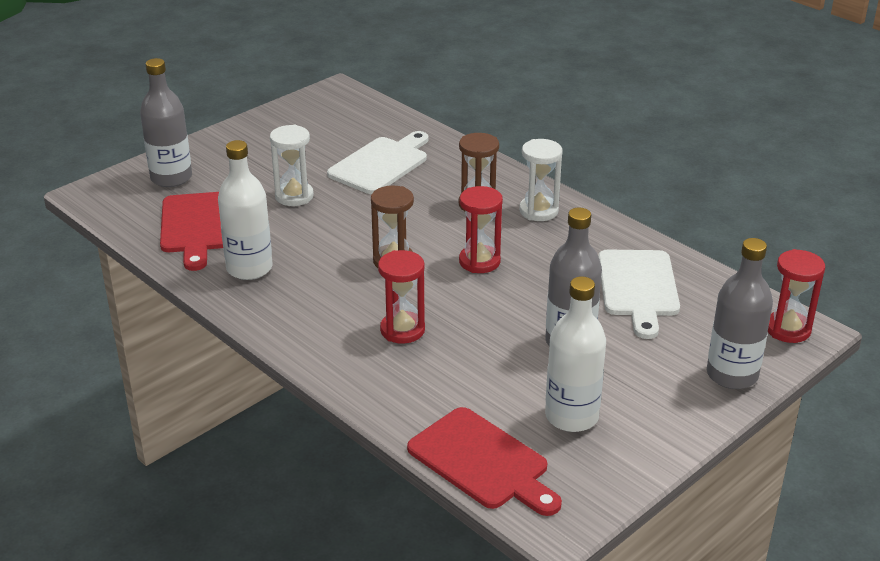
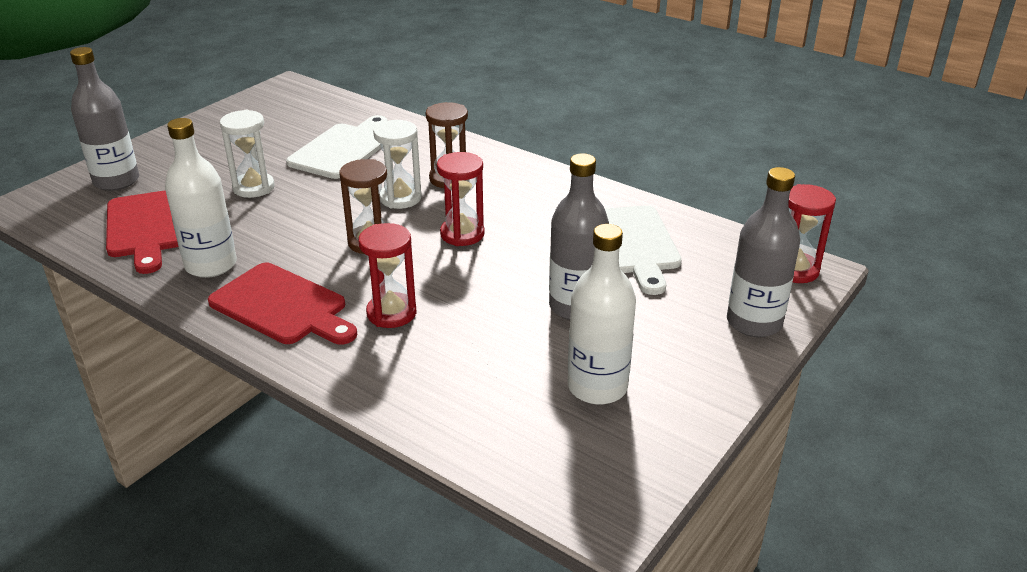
camera: 10 degrees left, 0 degrees up
red cutting board [407,407,562,516] -> red cutting board moved to [208,263,357,344]
white hourglass [519,139,563,221] -> white hourglass moved to [373,120,422,209]

